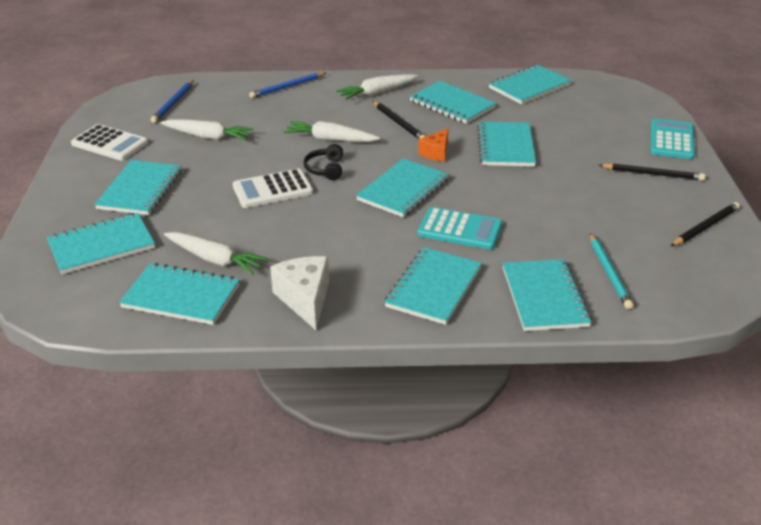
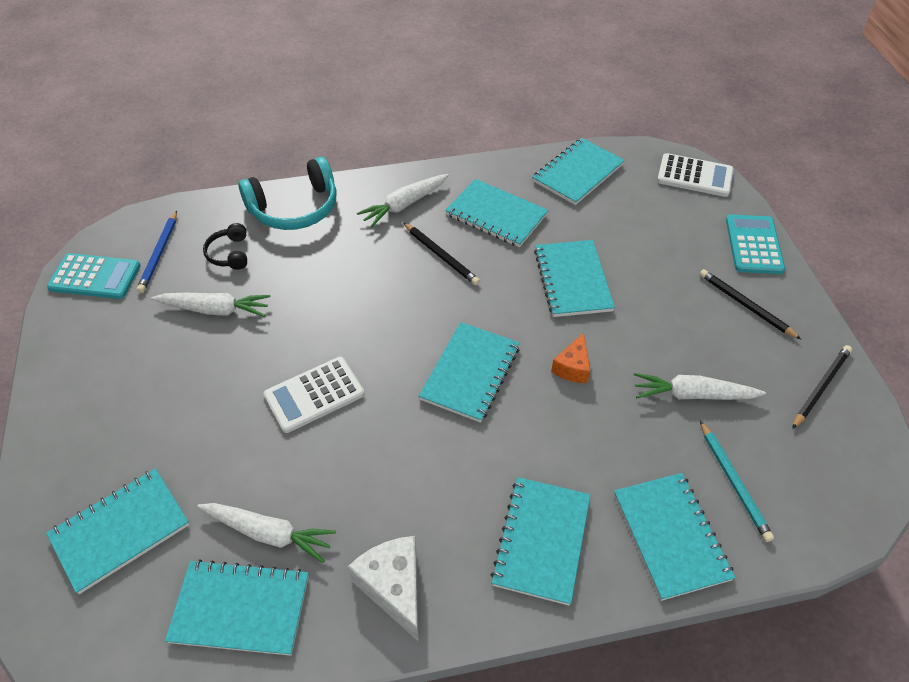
camera: 10 degrees left, 15 degrees up
white calculator [71,124,148,161] -> white calculator moved to [657,153,734,197]
turquoise notebook [94,160,181,215] -> none
blue pencil [249,73,326,98] -> turquoise headphones [238,157,337,230]
white carrot [284,121,380,142] -> white carrot moved to [634,373,766,400]
black headphones [304,144,343,180] -> black headphones moved to [203,223,247,270]
turquoise calculator [417,207,503,250] -> turquoise calculator moved to [47,253,141,299]
orange cheese [418,128,448,162] -> orange cheese moved to [551,333,590,383]
black pencil [599,163,705,181] -> black pencil turned 135 degrees counterclockwise [700,269,801,339]

